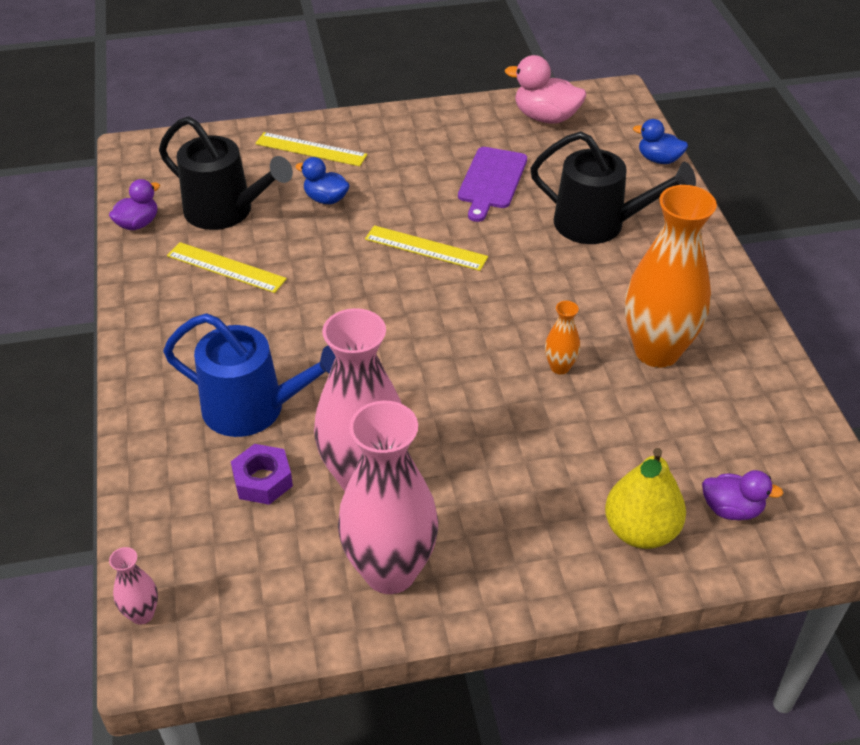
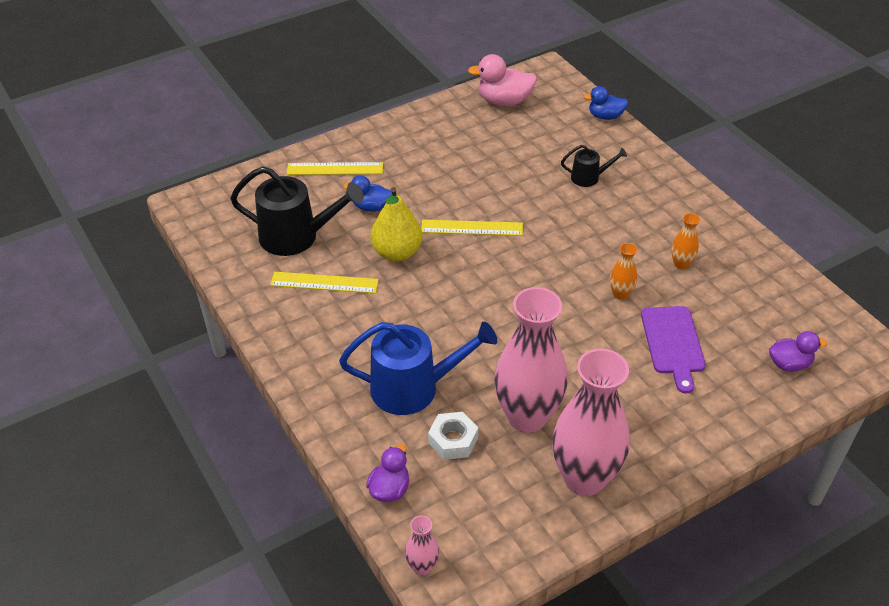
camera: 20 degrees left, 0 degrees up
purple duck [109,179,160,230] -> purple duck moved to [366,444,409,502]
purple nut [231,444,293,505] -> white nut [428,412,478,460]
purple cutting board [458,147,527,222] -> purple cutting board moved to [641,306,706,394]
black watering can [530,131,696,244] -> black watering can [561,145,627,187], size x0.51
yellow pear [605,448,686,549] -> yellow pear moved to [370,187,423,261]
orange vase [625,185,717,368] -> orange vase [671,213,700,270], size x0.43

